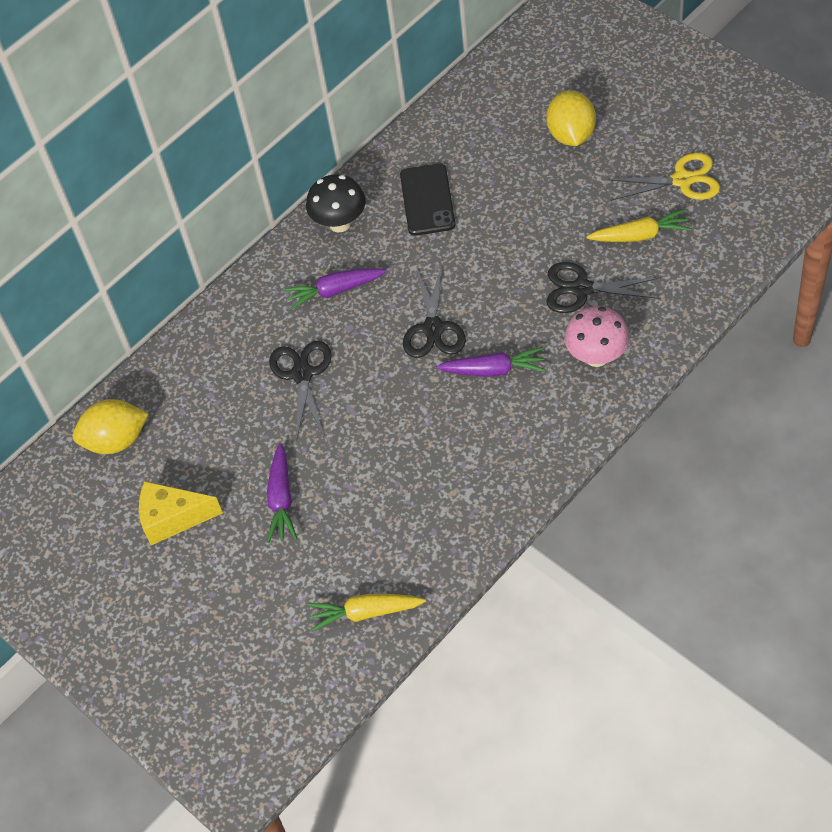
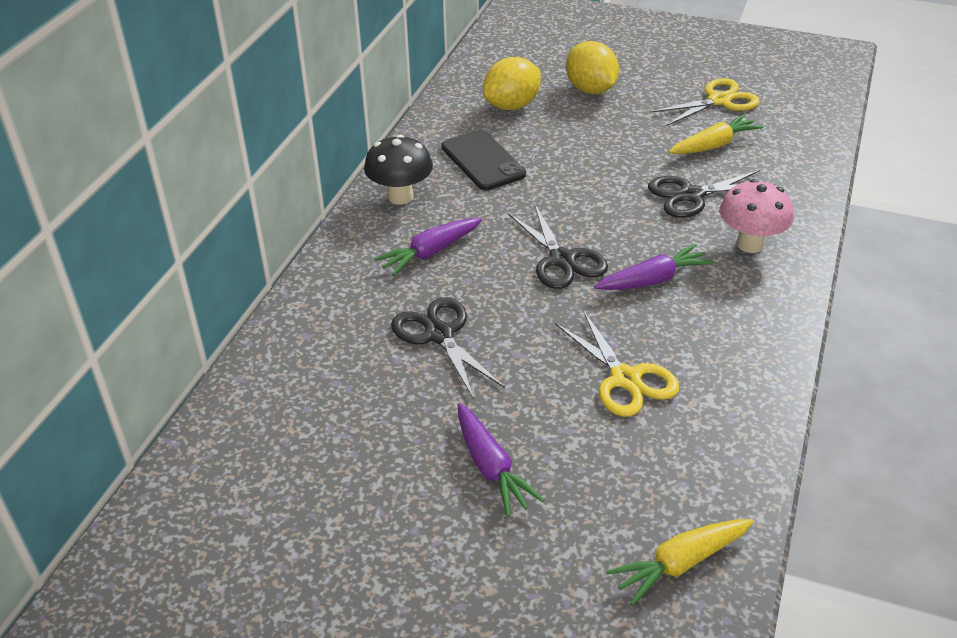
camera: 30 degrees left, 15 degrees down
yellow lemon [73,399,148,454] -> yellow lemon moved to [483,57,541,110]
yellow cheese [139,481,223,545] -> none
none -> yellow scissors [555,310,679,417]

